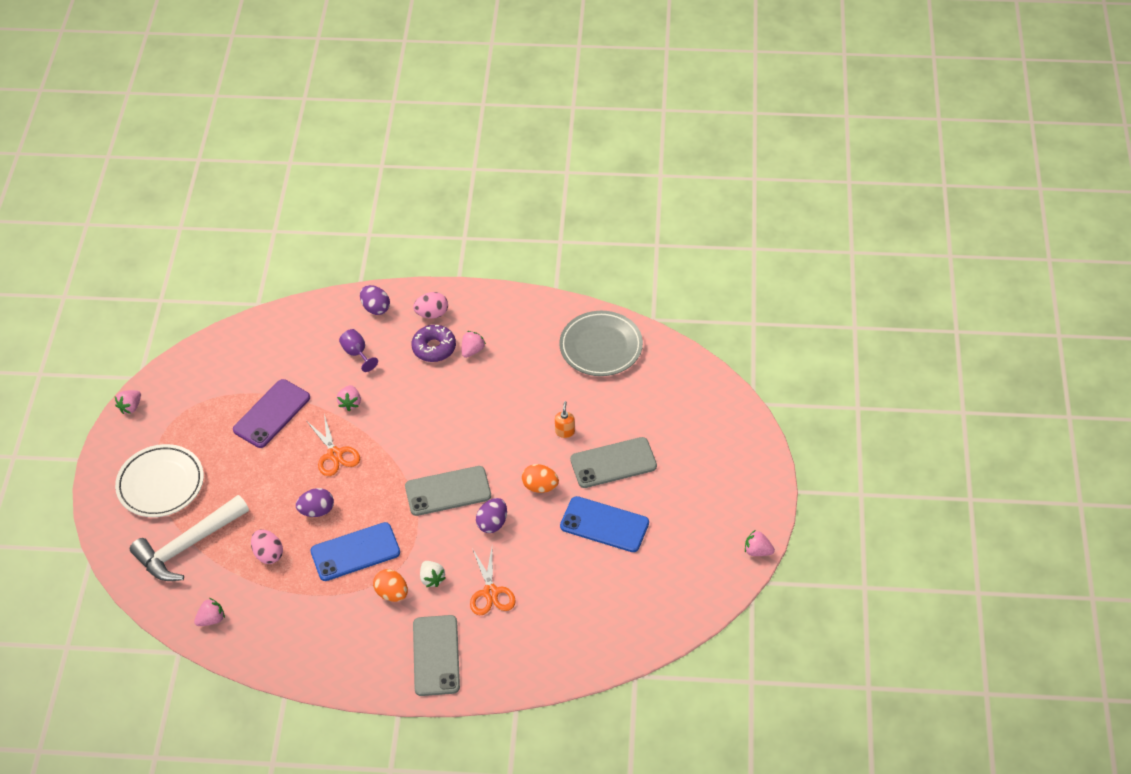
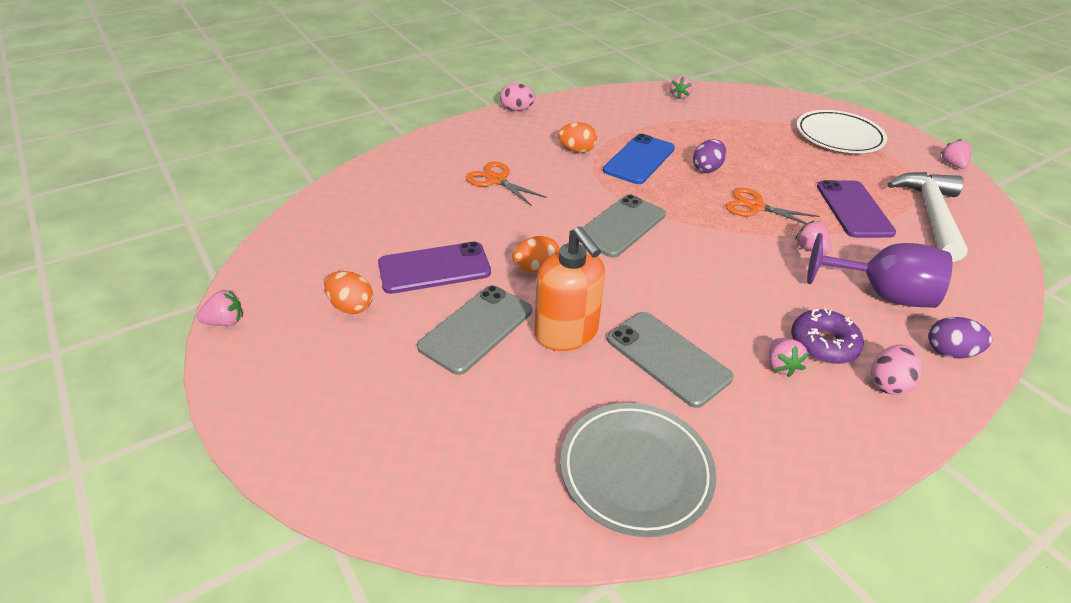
camera: 140 degrees right, 10 degrees down
white hammer [130,495,249,581] -> white hammer moved to [888,172,968,262]
pink egg [251,529,283,564] -> pink egg moved to [500,83,535,111]
purple goblet [339,329,378,372] -> purple goblet [807,233,953,308], size x1.94
grey phone [413,615,460,696] -> grey phone moved to [607,312,734,408]
white strawberry [420,561,446,587] -> none
purple egg [476,498,507,533] -> none
orange soap dispenser [555,401,575,438] -> orange soap dispenser [534,226,605,351], size x2.32
blue phone [560,496,649,552] -> purple phone [378,241,491,294]
none -> orange egg [325,271,373,314]

